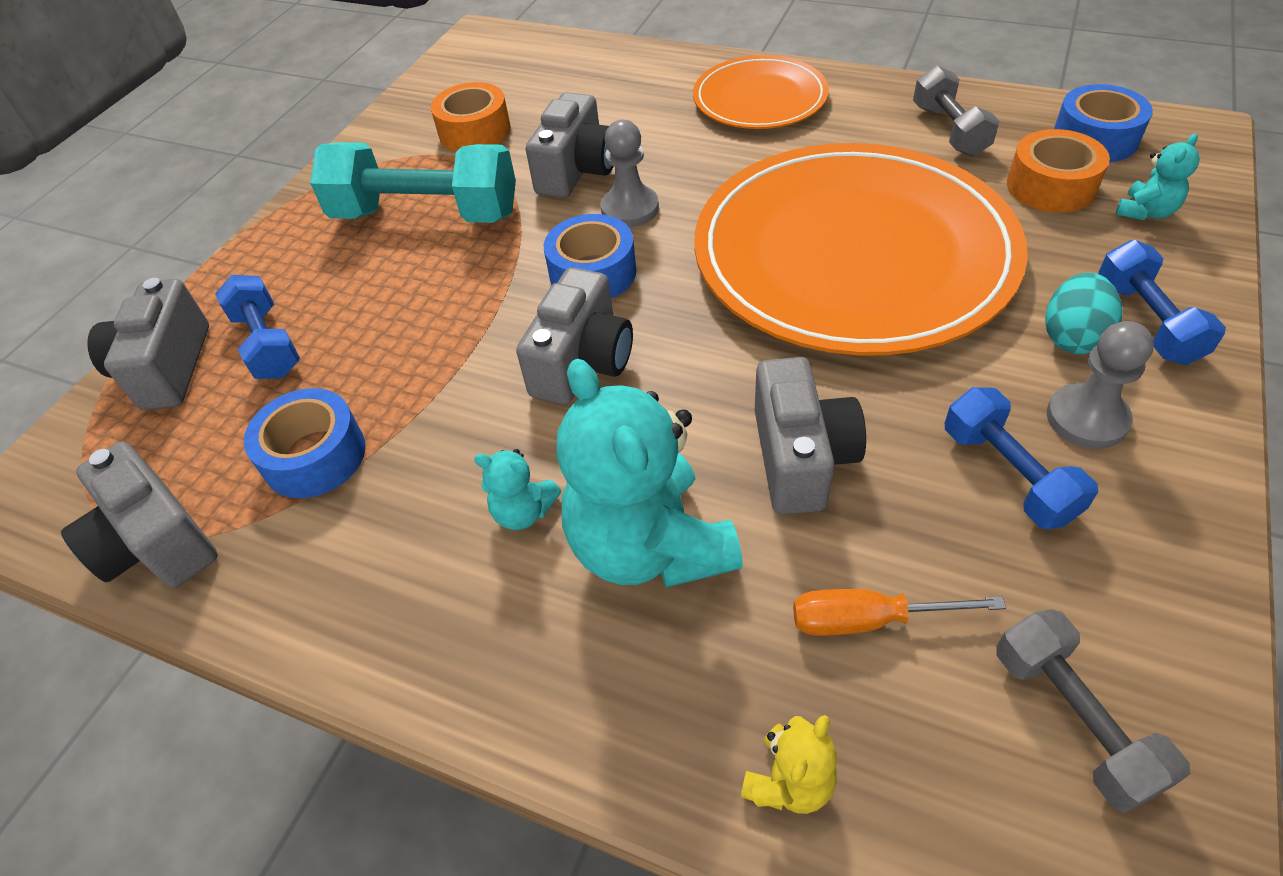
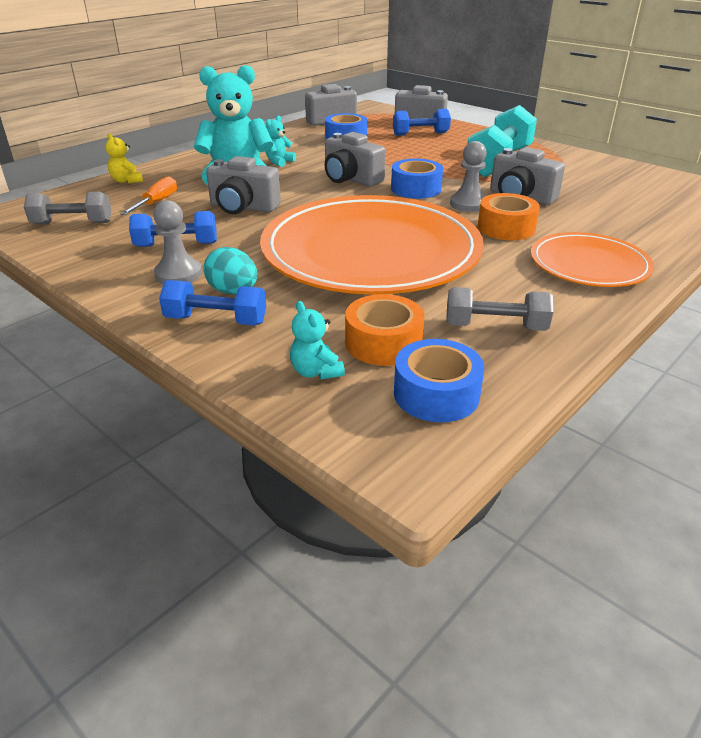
camera: 105 degrees right, 15 degrees down
orange tape [431,82,511,151] -> orange tape moved to [478,193,540,240]

